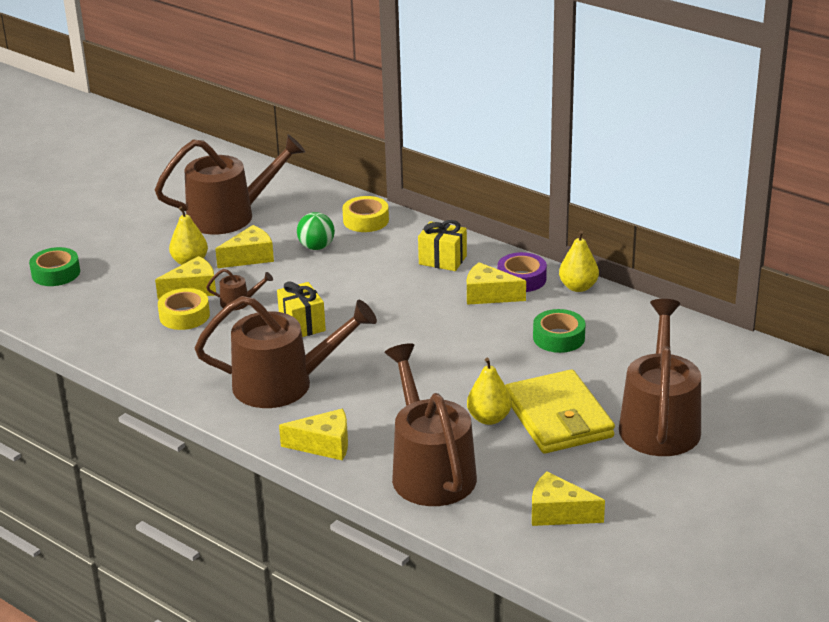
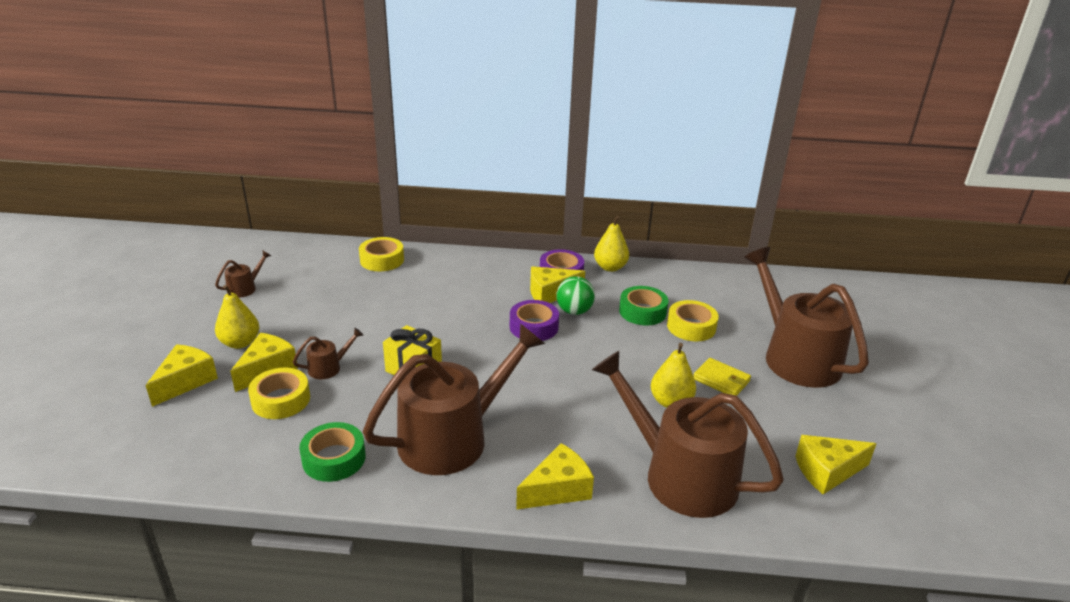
camera: 35 degrees left, 0 degrees up
green tape [29,247,80,286] -> green tape moved to [299,422,366,482]
brown watering can [155,134,305,234] -> brown watering can [215,251,271,298], size x0.40
yellow cheese [215,225,274,268] -> yellow cheese moved to [145,344,218,407]
green ball [297,212,335,250] -> green ball moved to [556,276,595,315]
yellow gift [418,220,467,271] -> none
yellow wallet [505,369,615,454] -> yellow wallet [694,358,751,396], size x0.48
none -> purple tape [510,300,559,341]
none -> yellow tape [667,300,719,341]

